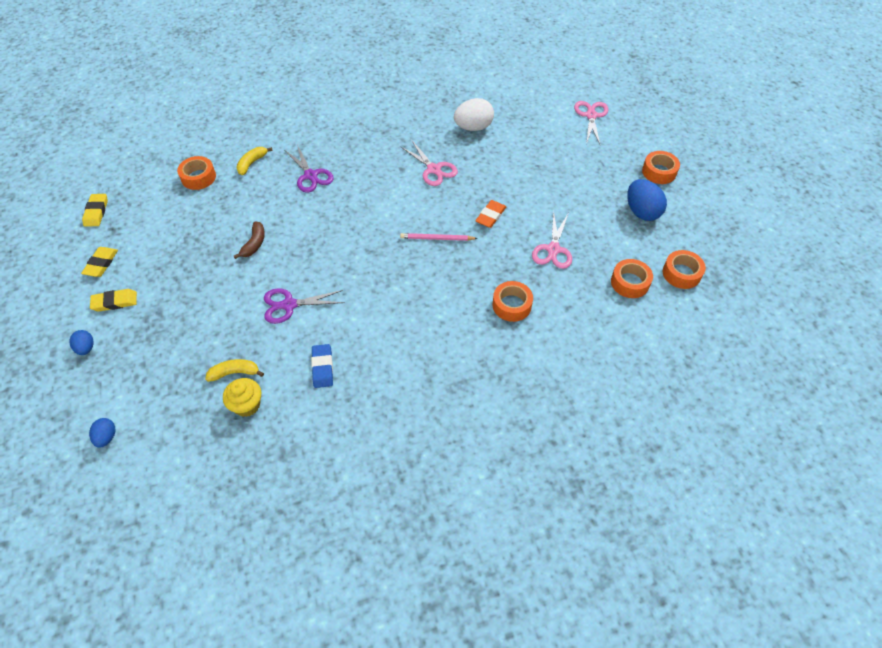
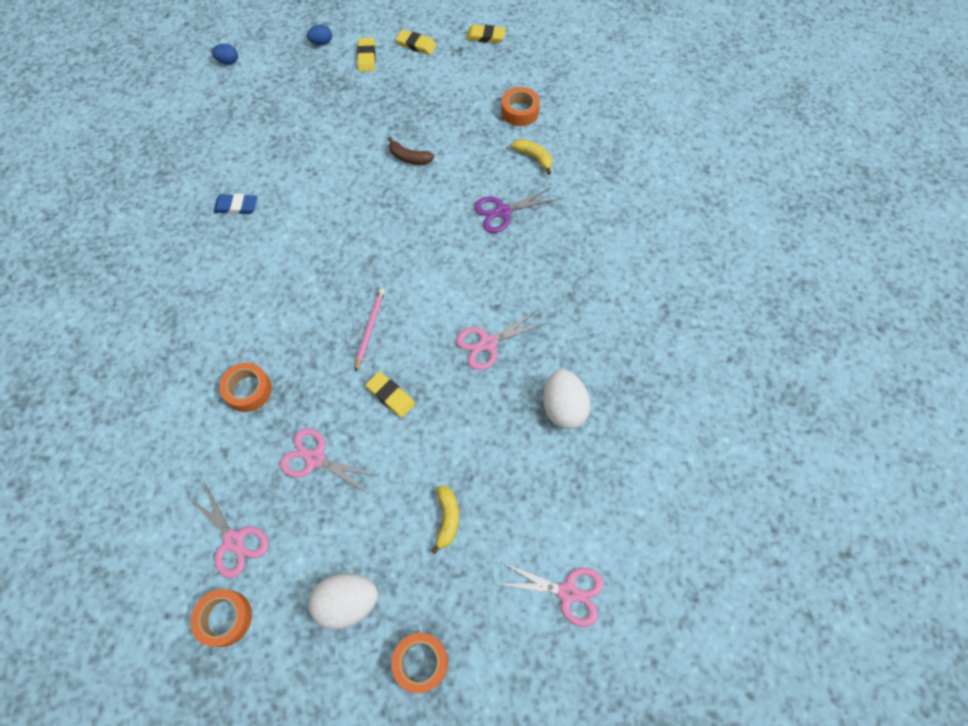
camera: 100 degrees right, 10 degrees up
yellow banana [205,359,264,382] -> yellow banana moved to [431,485,459,554]
yellow cupcake [223,378,261,417] -> none
purple scissors [264,288,345,324] -> none
orange eraser [475,200,506,228] -> yellow eraser [366,371,415,418]
orange tape [611,259,653,298] -> pink scissors [187,482,269,579]
blue egg [627,179,667,221] -> white egg [308,573,378,629]

